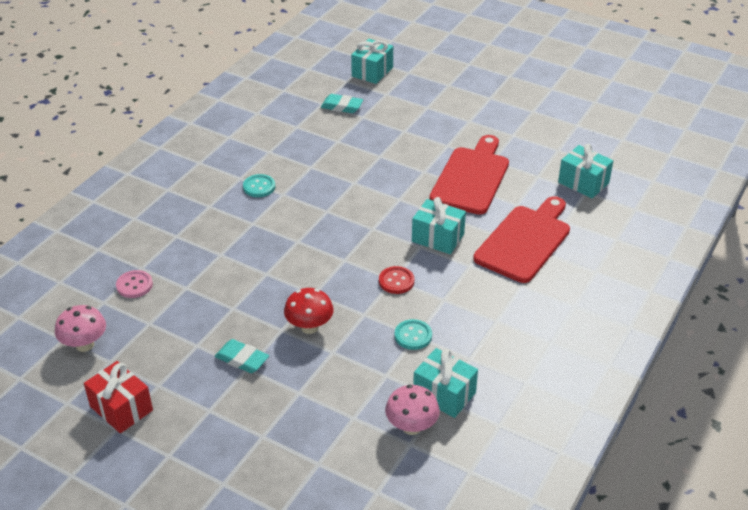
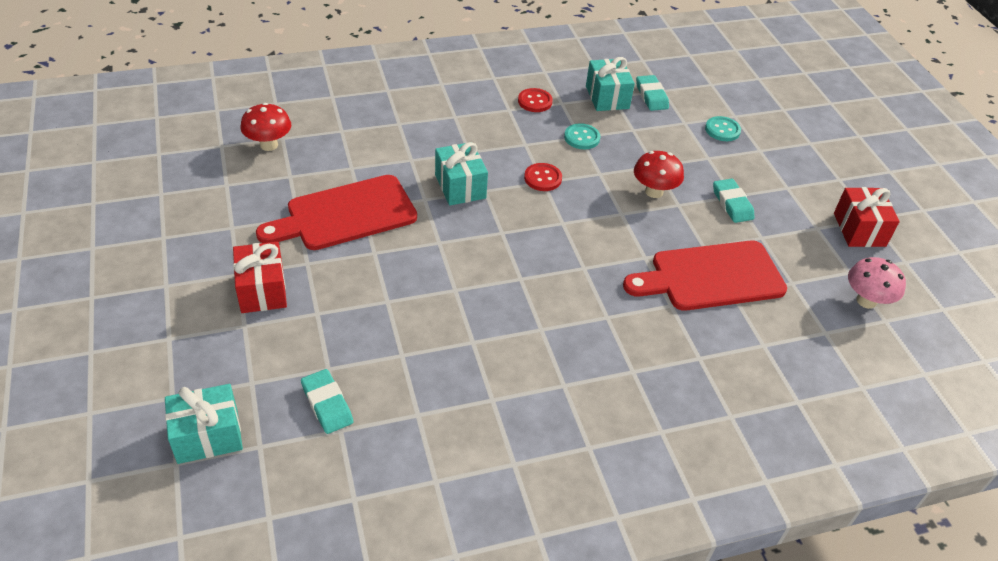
camera: 140 degrees left, 5 degrees up
pink button [116,270,153,298] -> none
turquoise button [243,174,275,197] -> turquoise button moved to [705,116,741,141]
pink mushroom [385,385,440,435] -> turquoise eraser [636,75,669,111]
red cutting board [473,196,570,283] -> red cutting board moved to [623,240,787,311]
turquoise gift [558,144,613,198] -> red mushroom [240,103,291,151]
none -> red gift [233,242,287,313]
none -> red button [518,88,553,112]

